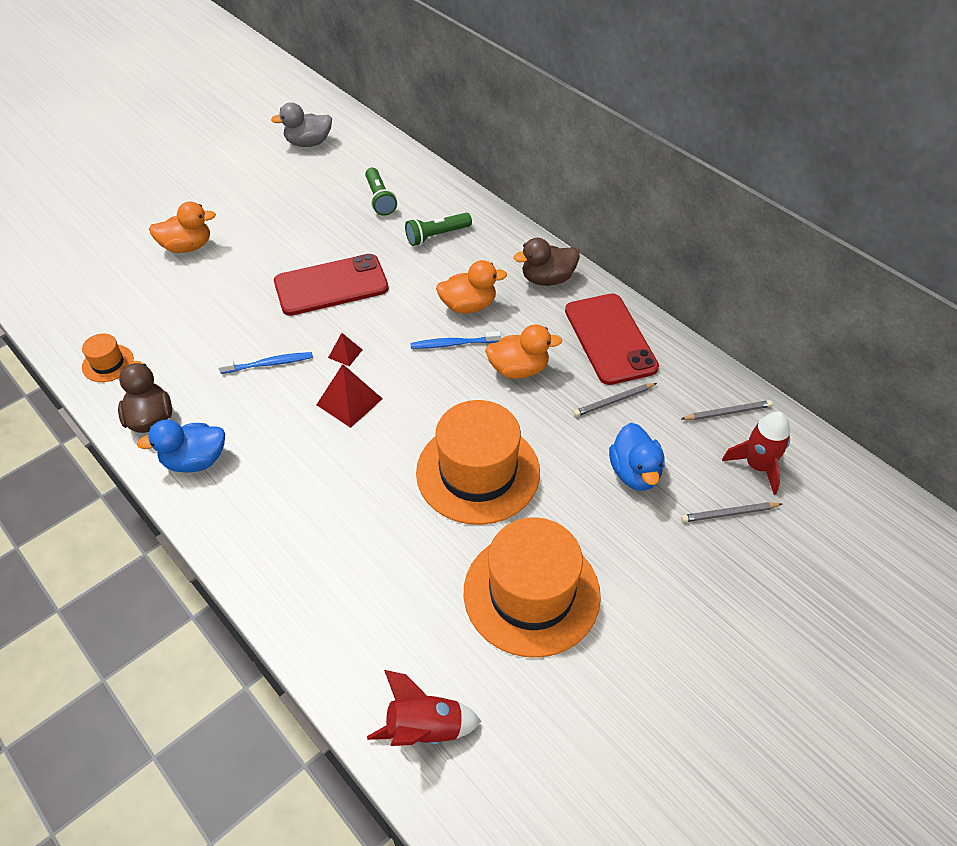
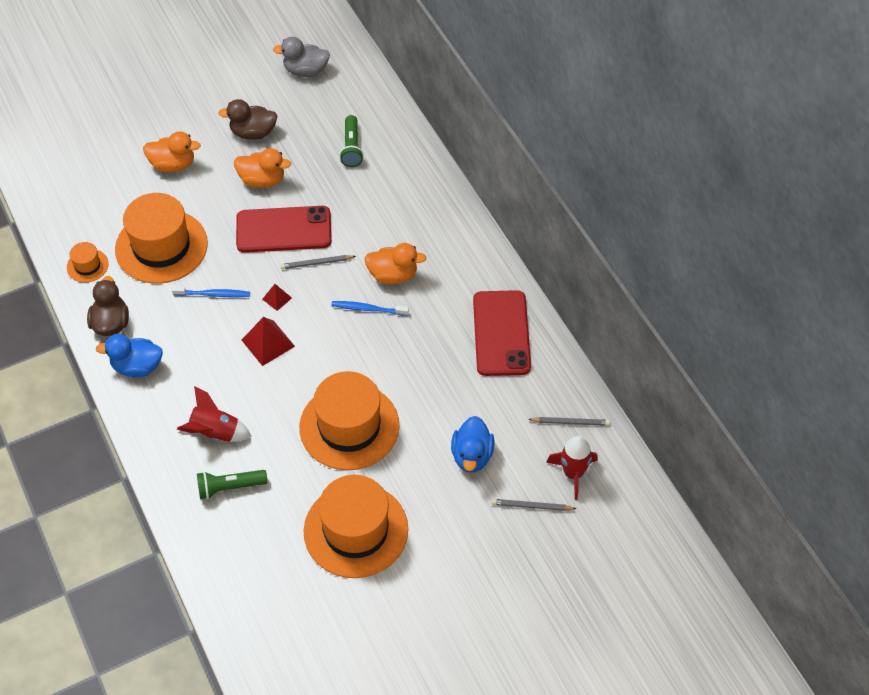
camera: 15 degrees right, 5 degrees up
red rocket [367,670,482,746] -> red rocket moved to [177,386,252,442]
green flashlight [405,213,472,246] -> green flashlight moved to [197,470,268,499]
orange duck [485,324,562,379] -> orange duck moved to [234,148,291,188]
brown duck [513,238,580,286] -> brown duck moved to [218,99,277,140]
grey pencil [573,383,657,417] -> grey pencil moved to [280,255,356,269]
none -> orange hat [115,193,208,284]

